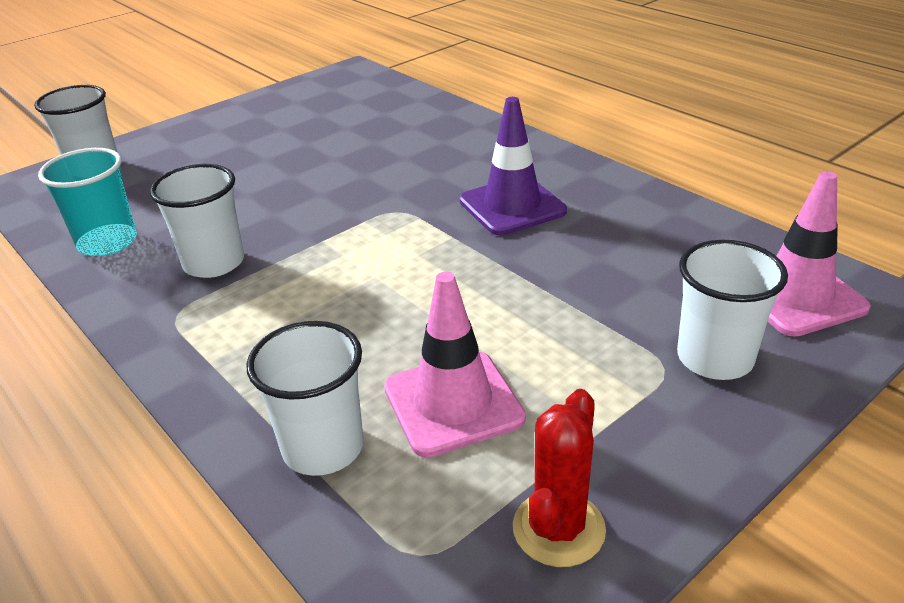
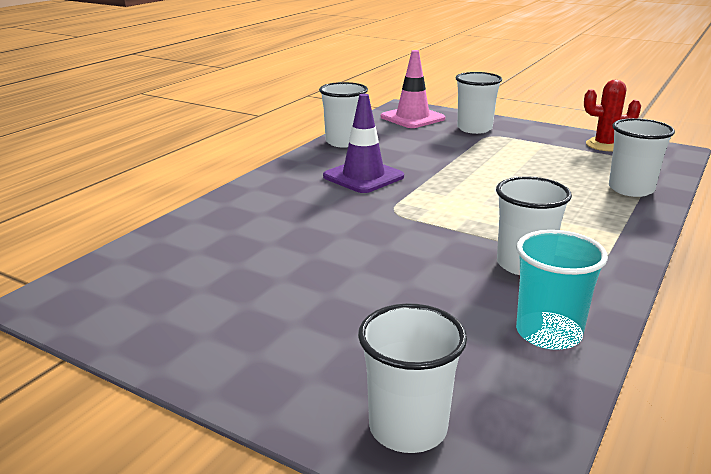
camera: 110 degrees left, 10 degrees down
pink traffic cone [384,272,526,458] -> none
none -> white cup [319,82,368,147]

